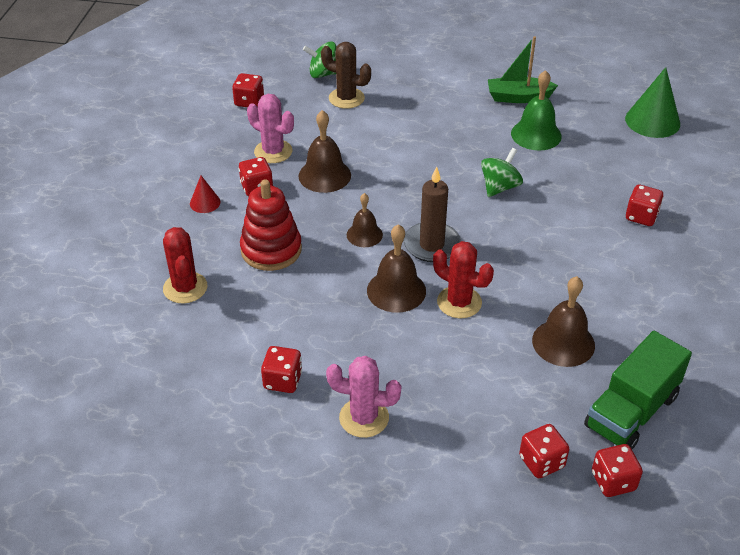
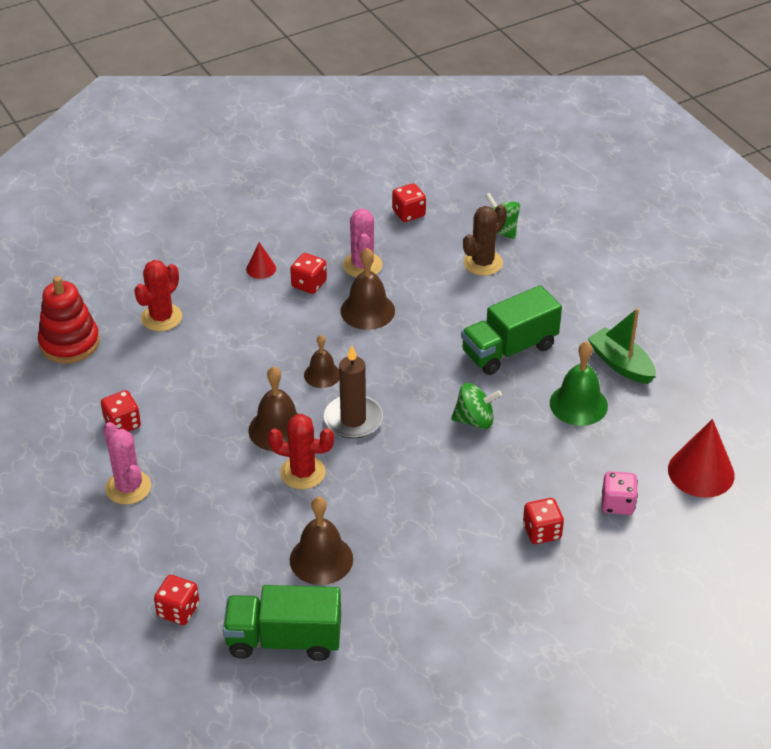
camera: 50 degrees right, 0 degrees up
red stacking toy [240,180,302,271] -> red stacking toy moved to [38,276,100,364]
brown cactus [321,42,371,109] -> brown cactus turned 60 degrees clockwise [463,205,507,276]
red cactus [433,241,494,318] -> red cactus turned 75 degrees counterclockwise [268,414,334,489]
red dice [592,444,643,497] -> none
green cone [625,67,680,138] -> red cone [668,419,735,498]
none -> green truck [461,285,562,375]
none -> pink dice [602,471,638,515]

